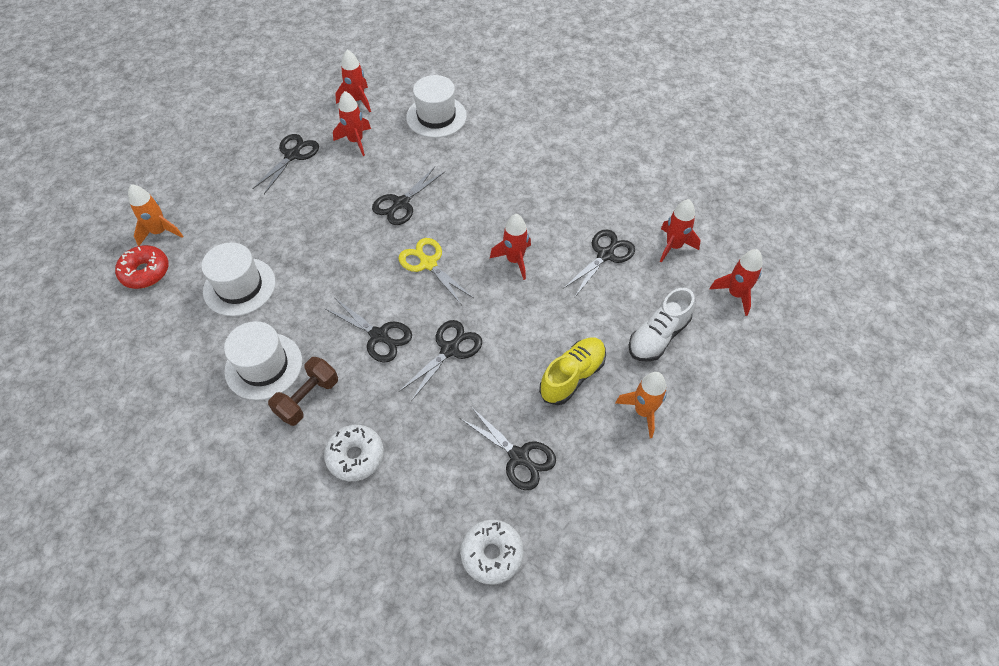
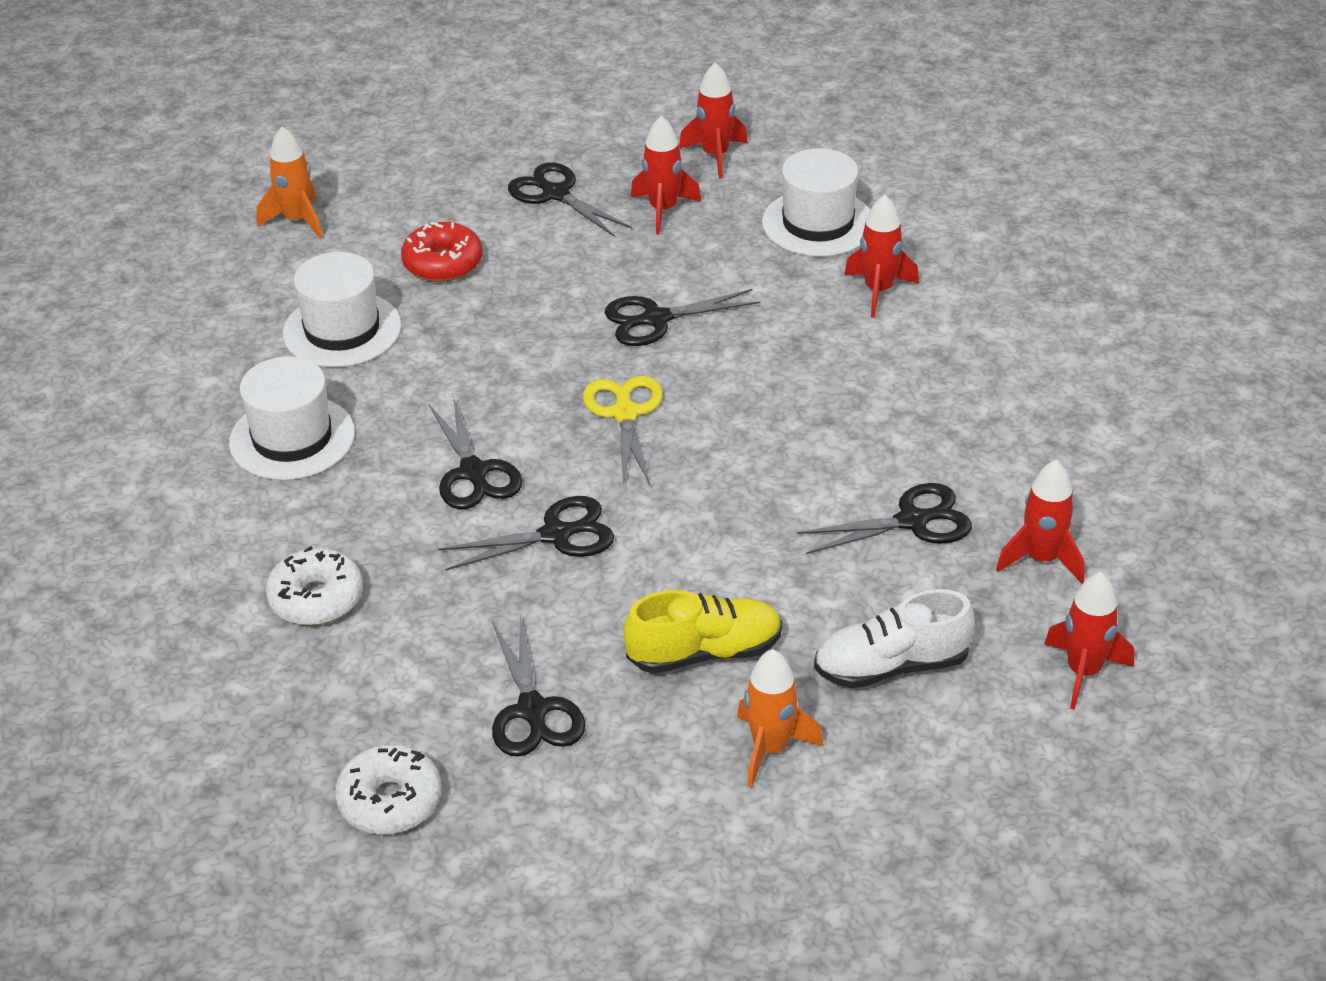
camera: 35 degrees right, 15 degrees down
red donut [115,245,169,289] -> red donut moved to [401,222,483,282]
black scissors [252,134,319,194] -> black scissors turned 105 degrees counterclockwise [508,162,632,237]
brown dumbbell [268,357,338,426] -> none
red rocket [490,214,531,280] -> red rocket moved to [844,194,919,317]

